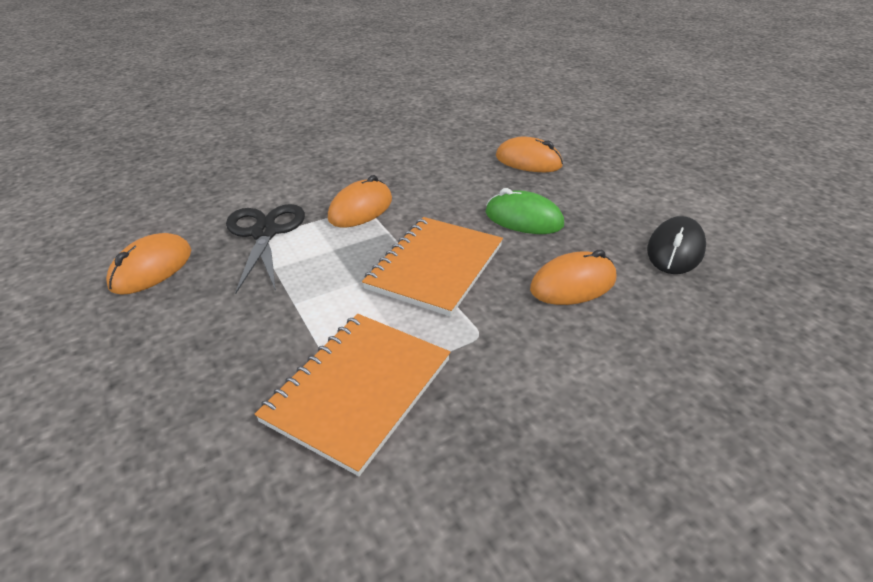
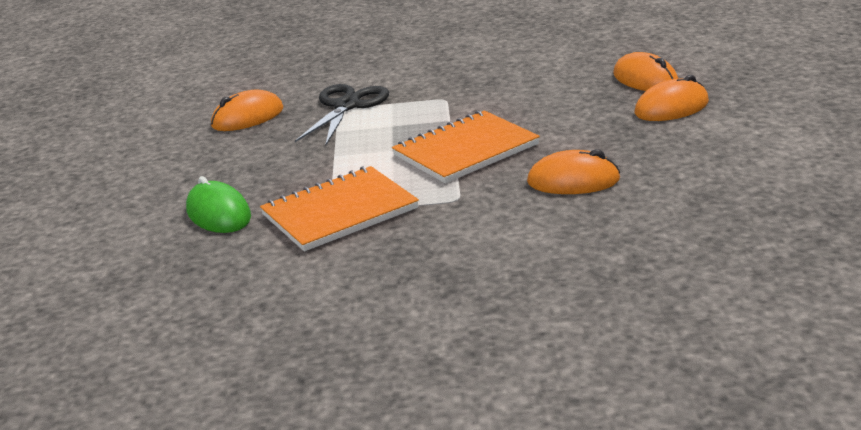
camera: 30 degrees right, 10 degrees down
orange mouse [328,175,392,227] -> orange mouse moved to [635,75,709,121]
green mouse [485,188,564,234] -> green mouse moved to [186,176,251,233]
black mouse [647,216,706,274] -> none

